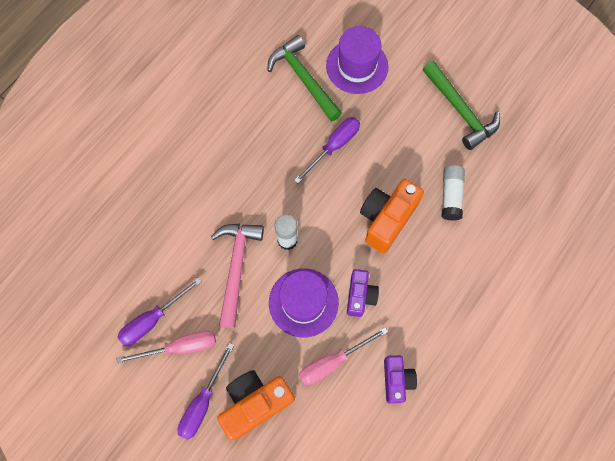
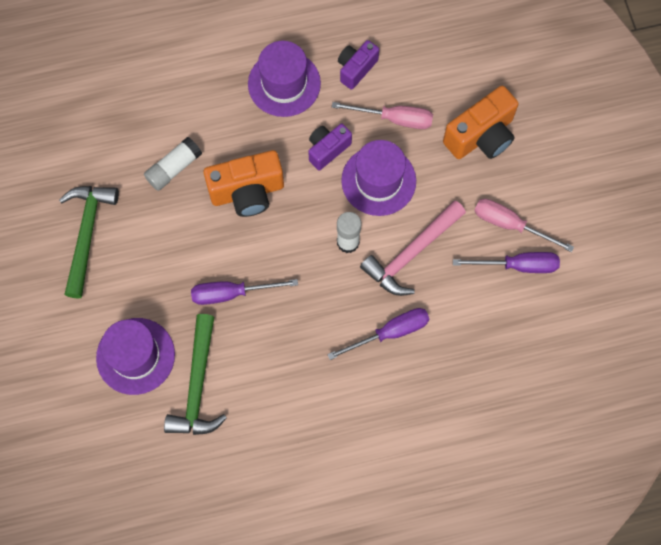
camera: 140 degrees left, 0 degrees up
purple screwdriver [177,343,234,440] -> purple screwdriver moved to [327,308,429,360]
orange camera [217,370,295,440] -> orange camera turned 45 degrees counterclockwise [443,86,519,159]
none -> purple hat [248,41,321,117]

